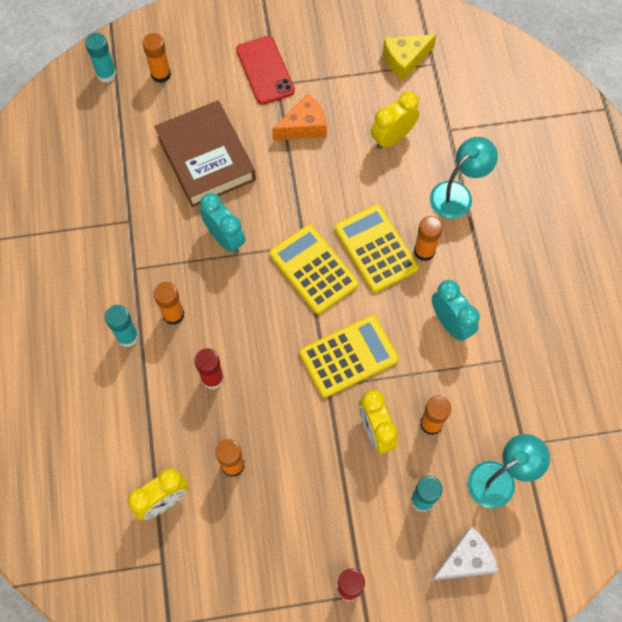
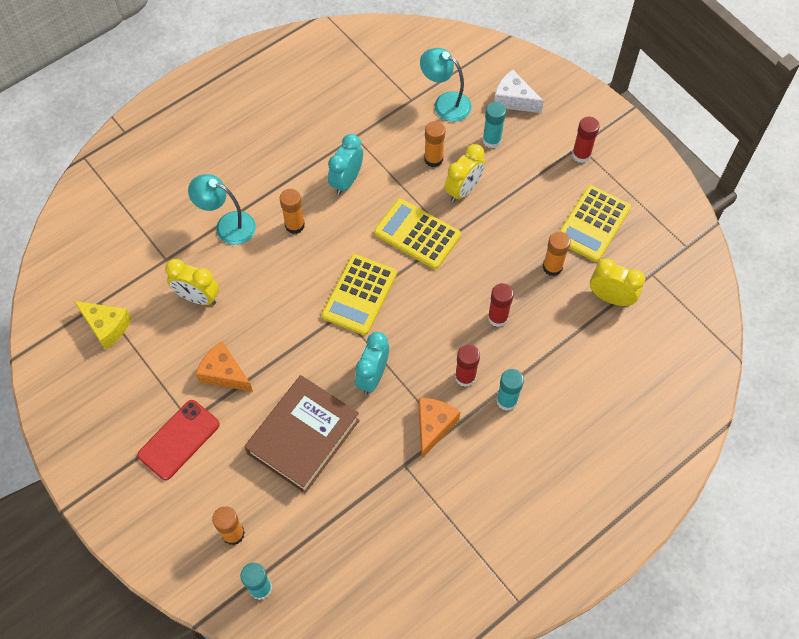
camera: 120 degrees left, 5 degrees down
orange glue stick [153,282,185,325] -> red glue stick [455,344,480,387]
yellow calculator [334,204,419,293] -> yellow calculator moved to [560,185,631,262]
none -> orange cheese [419,398,460,458]

